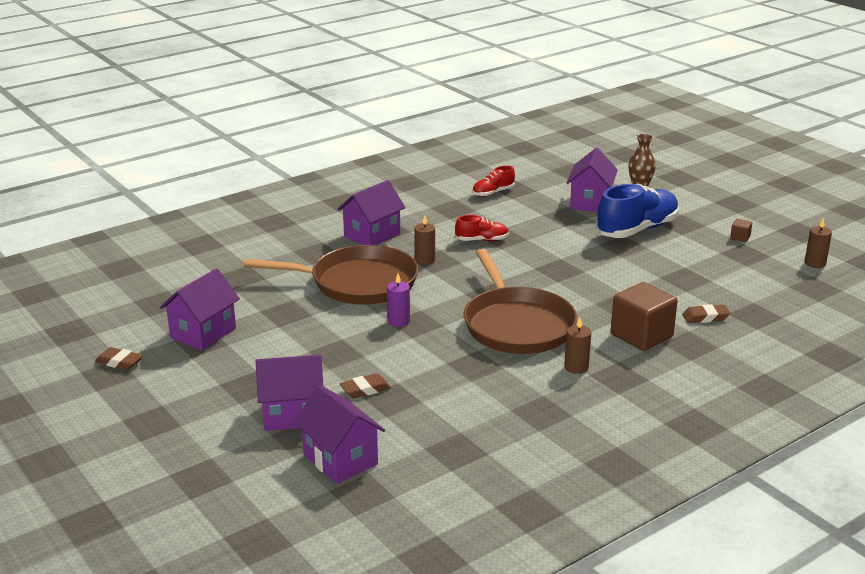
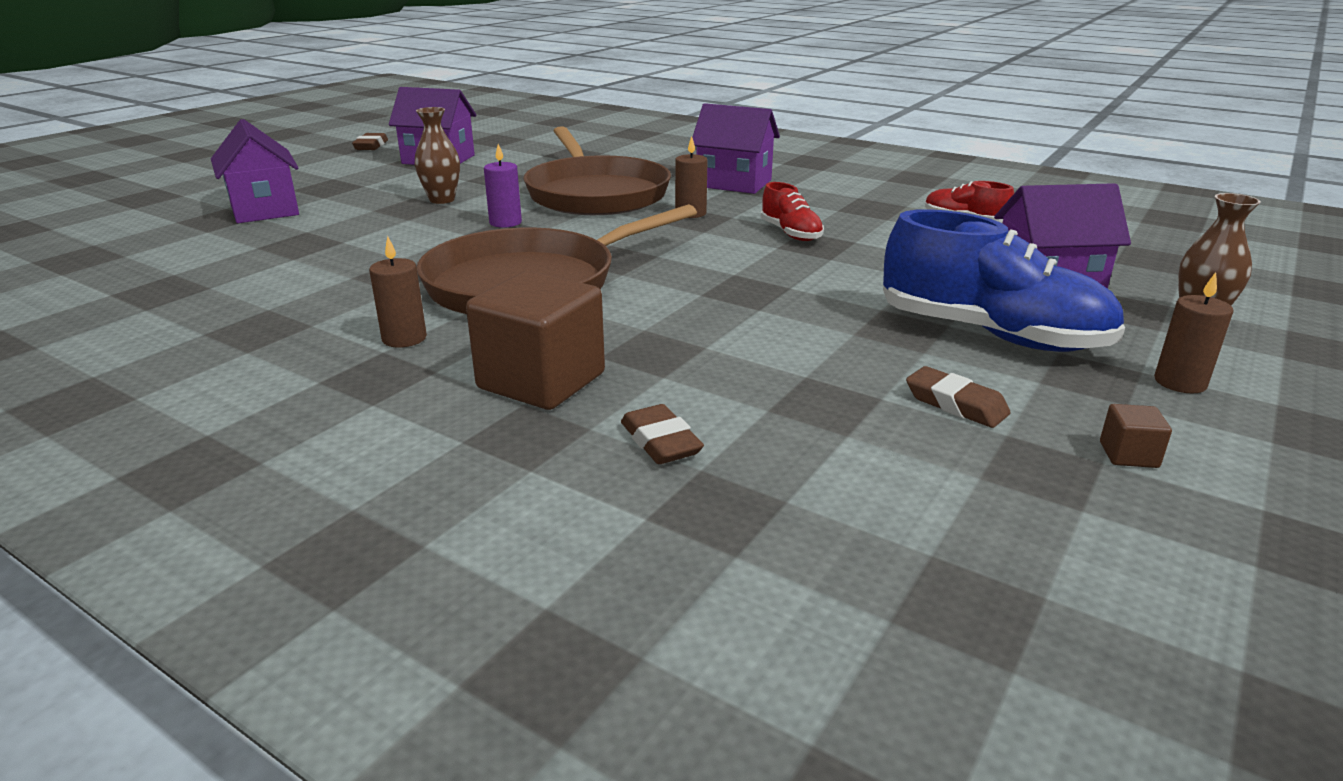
camera: 70 degrees right, 0 degrees up
purple house [294,385,385,484] -> none
brown eraser [340,373,391,398] -> brown eraser moved to [906,366,1011,428]
brown candle [805,218,832,268] -> brown candle moved to [1154,272,1234,393]
none -> brown vase [415,107,460,204]

